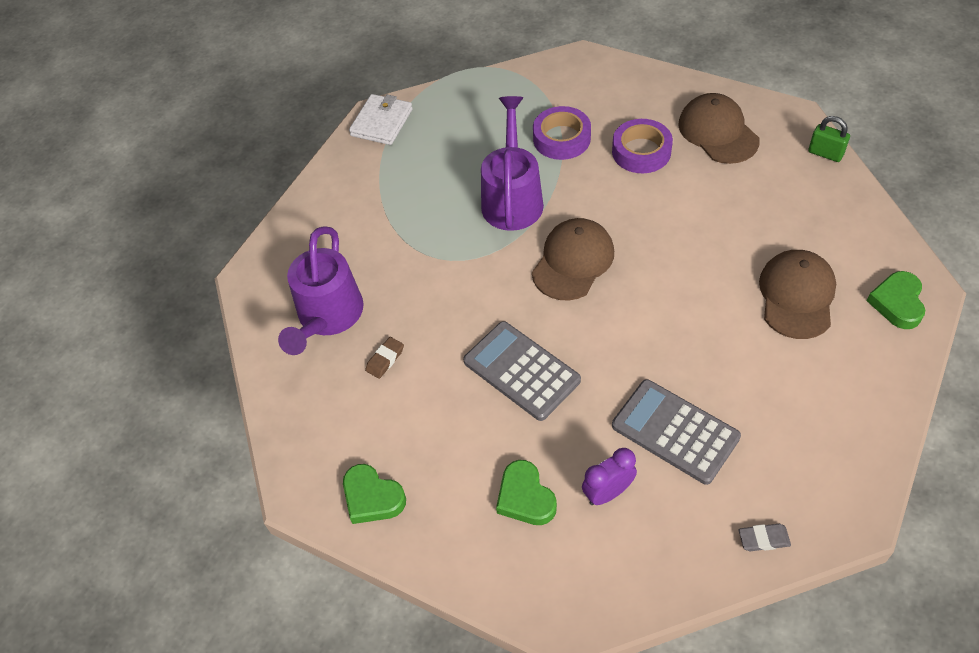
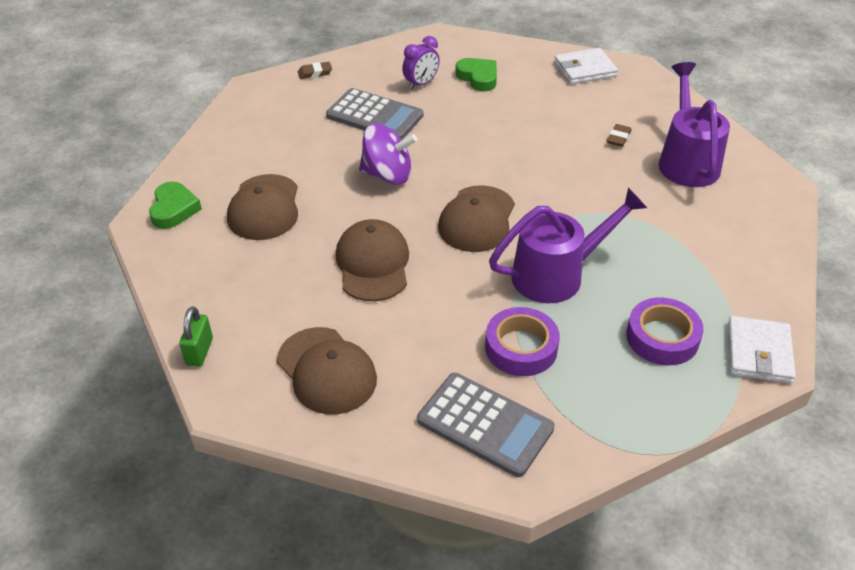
camera: 165 degrees right, 10 degrees down
green heart [343,464,406,524] -> white wallet [554,48,618,84]
grey calculator [463,321,581,421] -> grey calculator moved to [417,373,555,477]
purple watering can [481,96,544,231] -> purple watering can turned 105 degrees counterclockwise [489,187,647,303]
purple tape [612,119,673,173] -> purple tape moved to [626,297,704,365]
grey eraser [738,524,791,551] -> brown eraser [298,62,332,79]
green padlock [808,116,850,162] -> green padlock turned 75 degrees clockwise [179,306,213,367]
none -> brown cap [335,219,409,301]
none -> purple spinning top [359,123,417,185]

